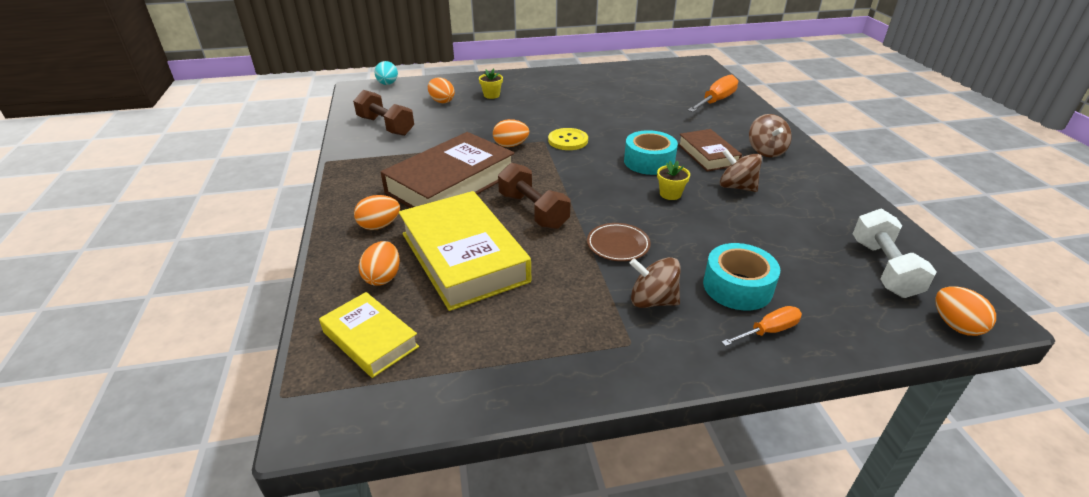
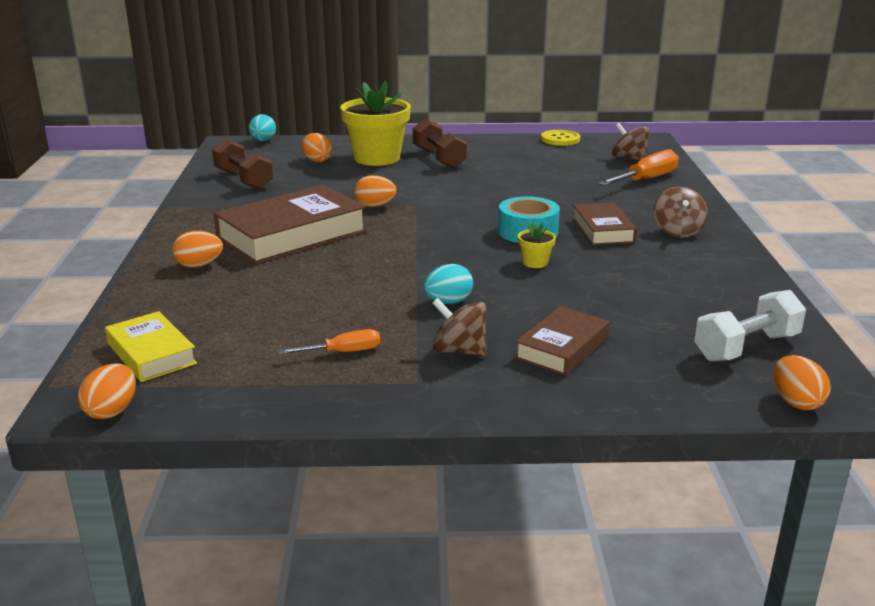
camera: 10 degrees right, 10 degrees down
orange egg [359,241,400,286] -> orange egg moved to [78,363,136,419]
yellow book [399,191,531,311] -> none
yellow flower pot [479,68,503,99] -> yellow flower pot [340,81,411,166], size x2.40
brown dumbbell [498,162,571,229] -> brown dumbbell moved to [413,118,467,168]
yellow button [548,128,588,150] -> yellow button moved to [541,130,580,146]
brown plate [587,223,651,261] -> turquoise egg [424,264,473,304]
turquoise tape [703,243,780,310] -> brown book [515,306,609,376]
brown spinning top [719,149,762,192] -> brown spinning top moved to [612,123,650,161]
orange screwdriver [721,306,802,346] -> orange screwdriver moved to [279,329,380,354]
white dumbbell [853,209,936,298] -> white dumbbell turned 45 degrees clockwise [694,290,806,362]

